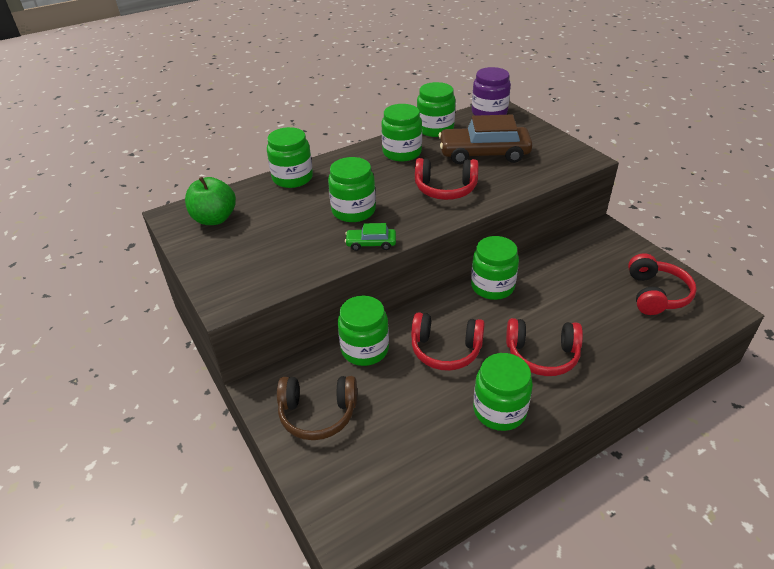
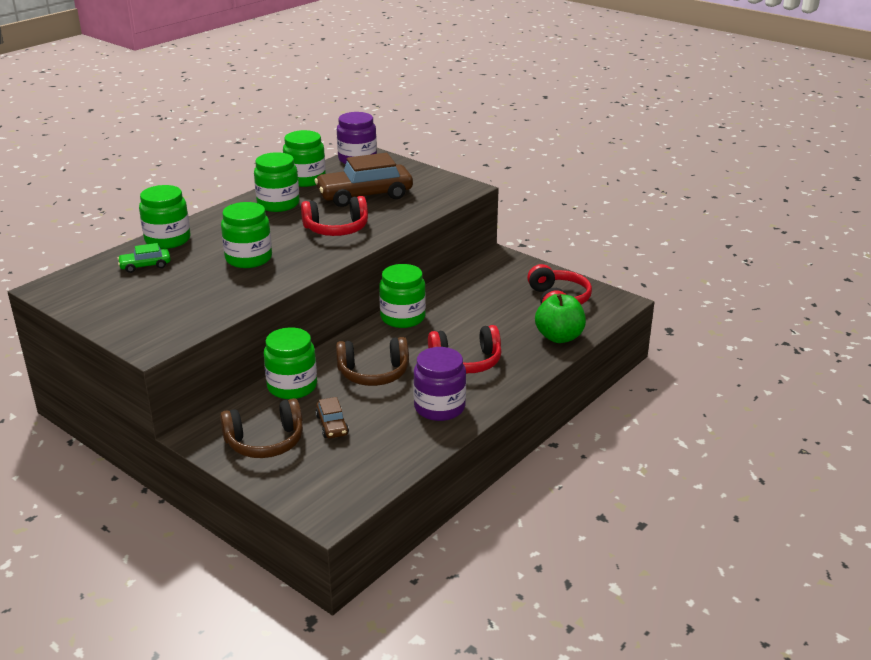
camera: 20 degrees left, 10 degrees down
green apple [185,177,236,225] -> green apple moved to [535,293,586,343]
green car [345,223,396,251] -> green car moved to [117,243,171,273]
red headphones [411,312,485,371] -> brown headphones [336,337,409,386]
green jar [473,353,533,431] -> purple jar [413,347,466,421]
none -> brown car [315,397,349,438]

